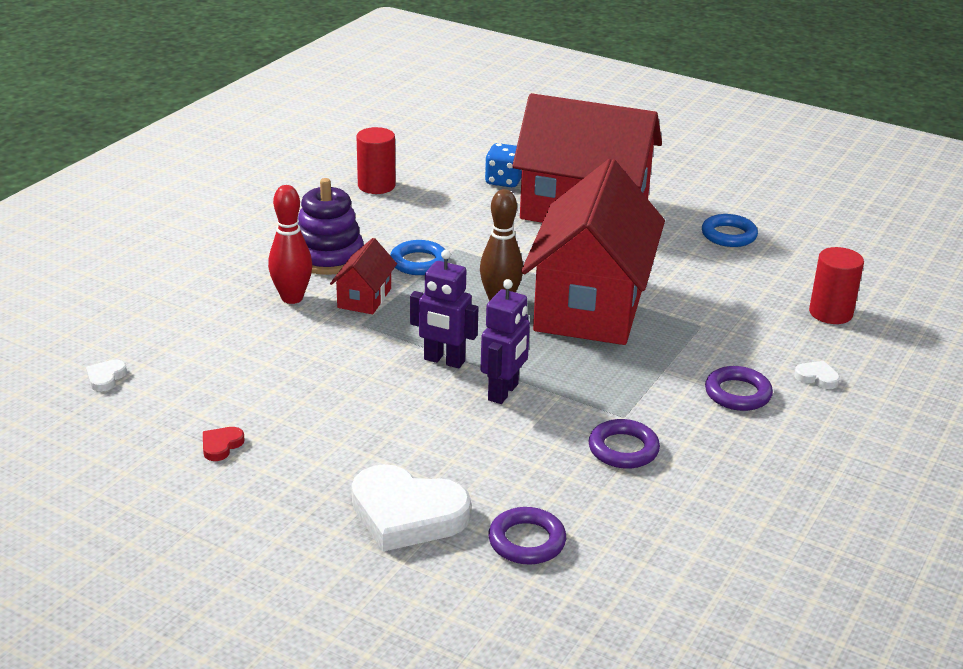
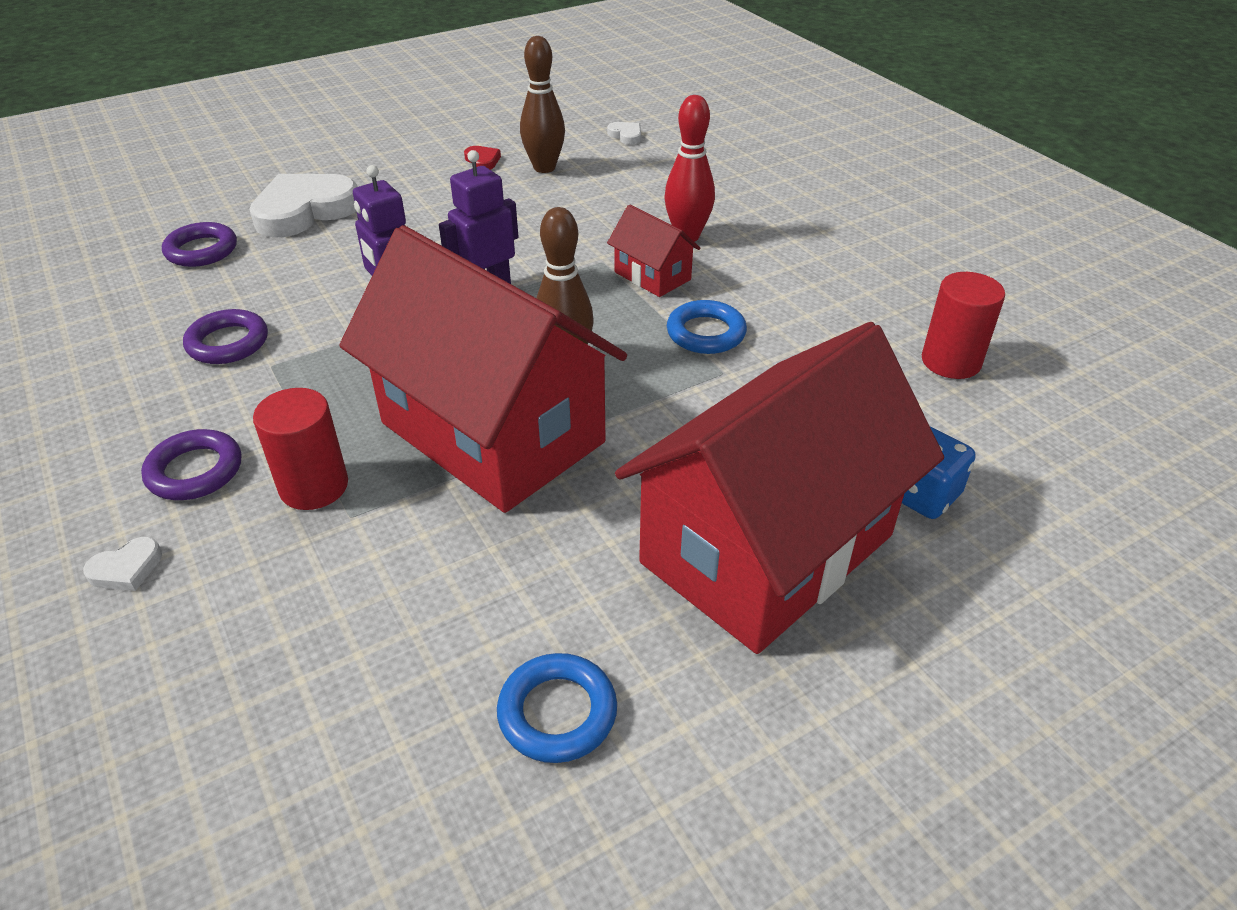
camera: 120 degrees right, 10 degrees up
purple stacking toy [298,178,364,275] -> none
red cylinder [809,247,864,324] -> red cylinder moved to [253,388,348,510]
none -> brown bowling pin [520,36,565,173]

